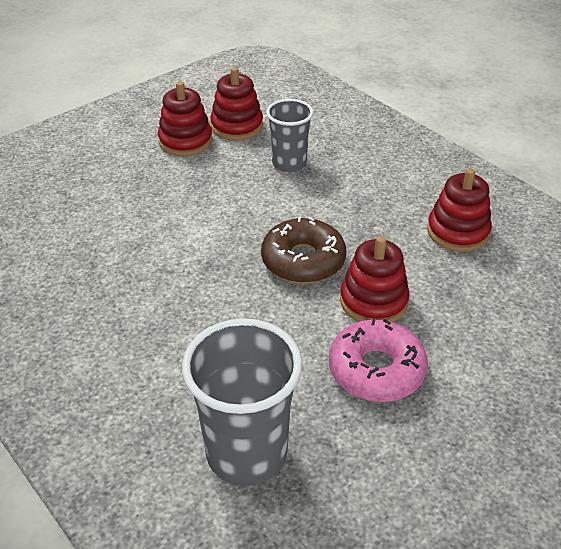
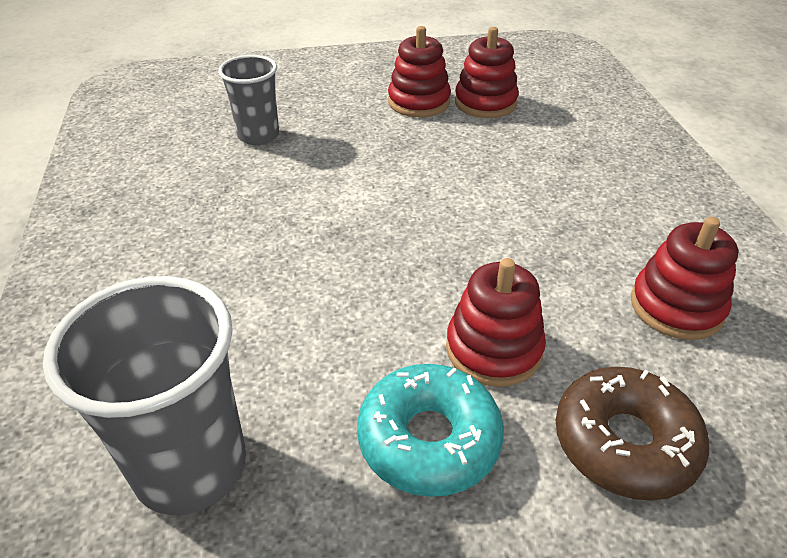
camera: 30 degrees right, 0 degrees up
brown donut [261,217,346,283] -> brown donut moved to [556,366,709,501]
grey cup [266,99,313,172] -> grey cup moved to [218,55,279,145]
pink donut [329,319,428,402] -> turquoise donut [357,364,504,497]

